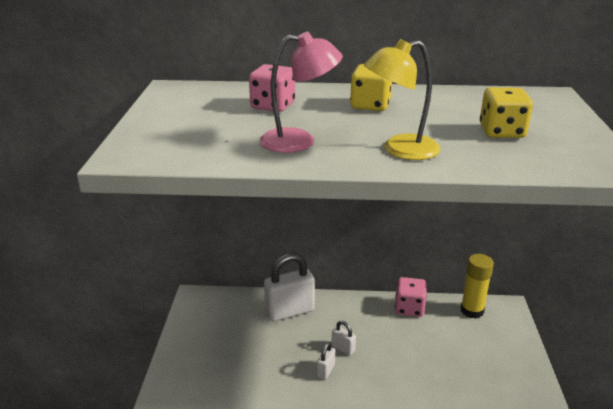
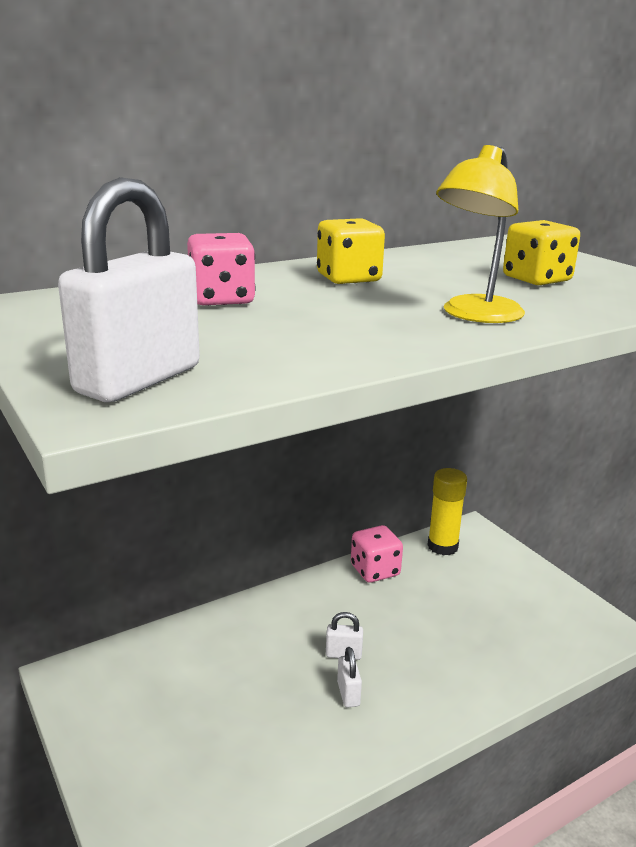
camera: 35 degrees left, 5 degrees down
pink lamp [260,32,343,153] -> none
white padlock [264,253,315,321] -> white padlock moved to [58,177,200,402]

